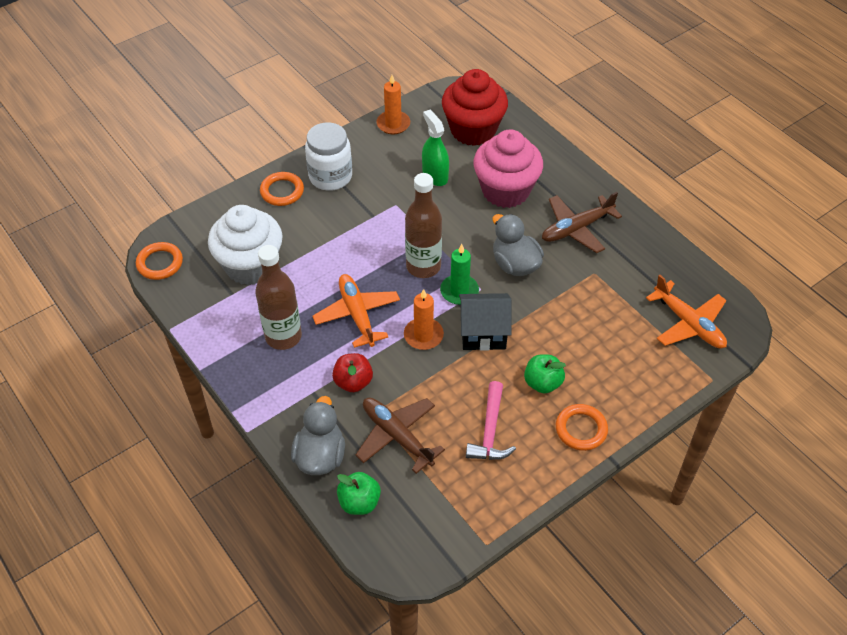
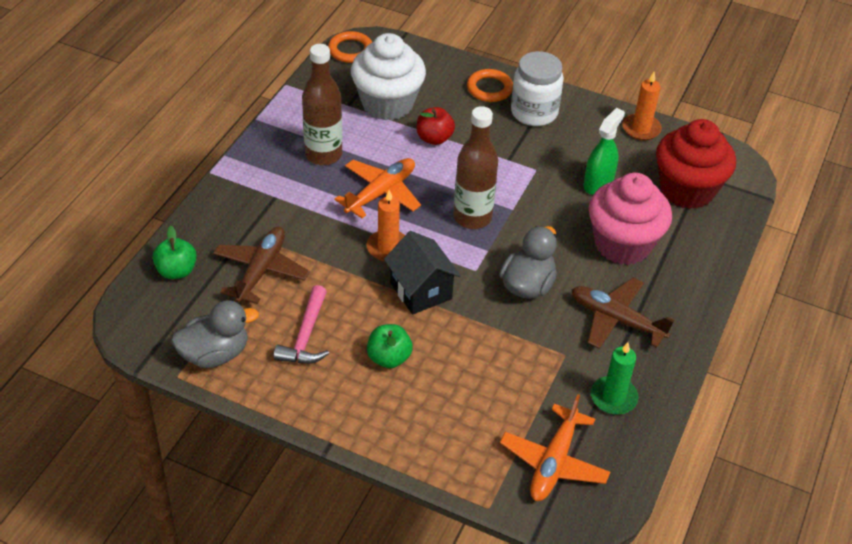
camera: 60 degrees right, 5 degrees down
grey duck [291,396,345,475] -> grey duck moved to [171,300,259,368]
red apple [332,353,373,392] -> red apple moved to [417,107,455,145]
green candle [440,244,479,305] -> green candle moved to [591,342,639,415]
pink hammer [466,381,516,460] -> pink hammer turned 60 degrees counterclockwise [273,285,329,364]
orange ring [556,404,608,451] -> none

